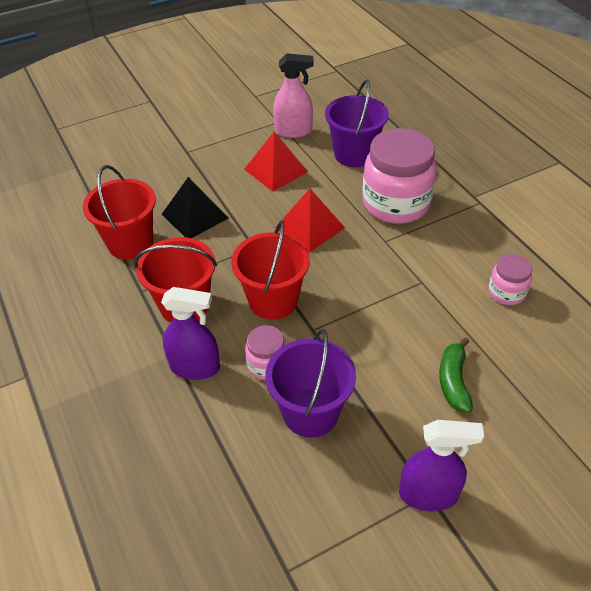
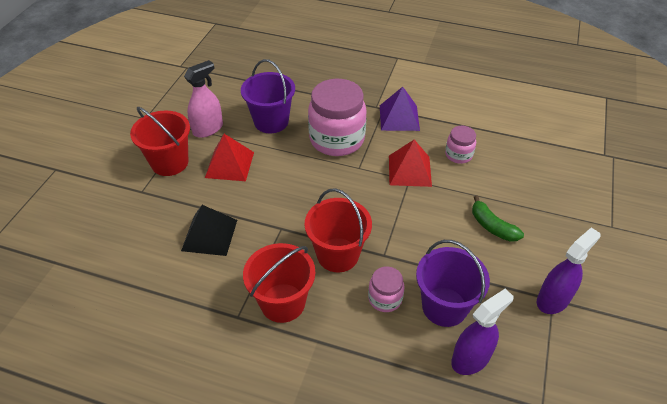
camera: 45 degrees left, 0 degrees up
red bucket [83,165,156,259] -> red bucket moved to [130,107,190,176]
purple spray bottle [161,287,220,380] -> purple spray bottle moved to [451,289,514,375]
red pyramid [275,188,345,253] -> red pyramid moved to [389,140,432,187]
none -> purple pyramid [380,87,420,131]

